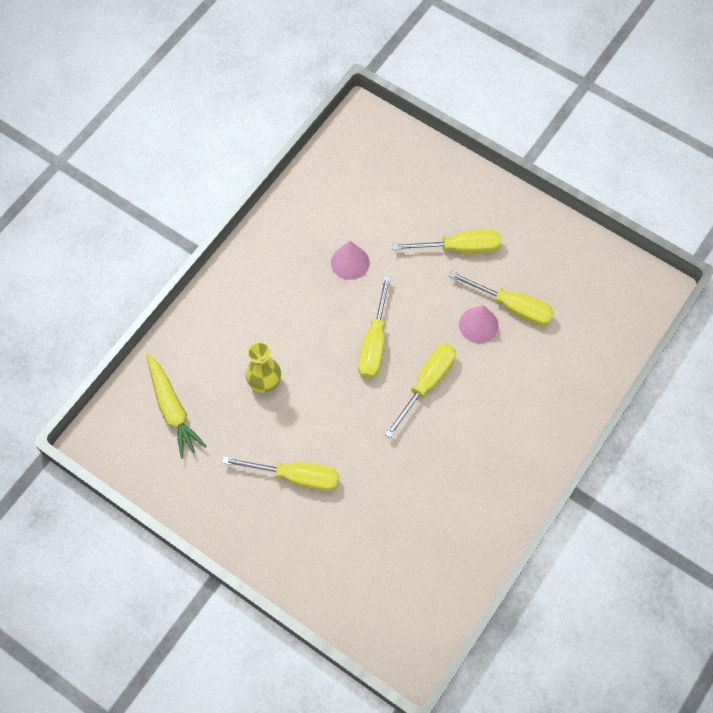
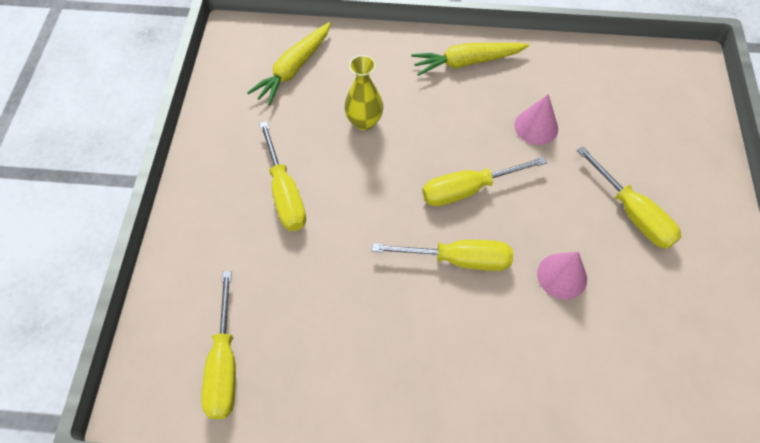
camera: 60 degrees right, 5 degrees down
yellow screwdriver [449,271,554,326] -> yellow screwdriver moved to [202,271,236,419]
none -> yellow carrot [411,43,529,76]

